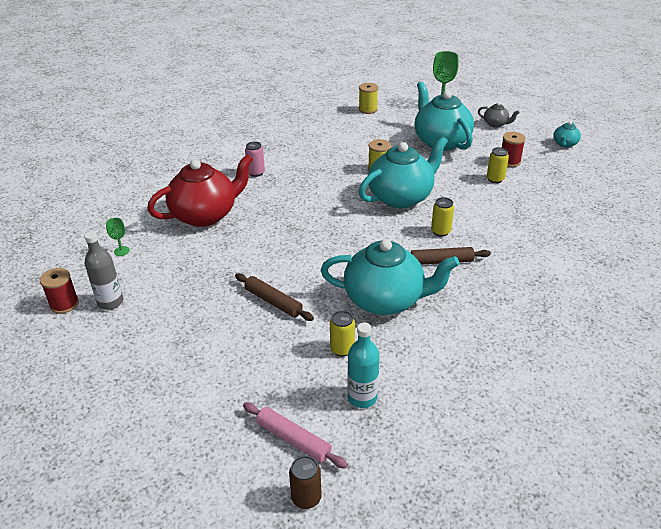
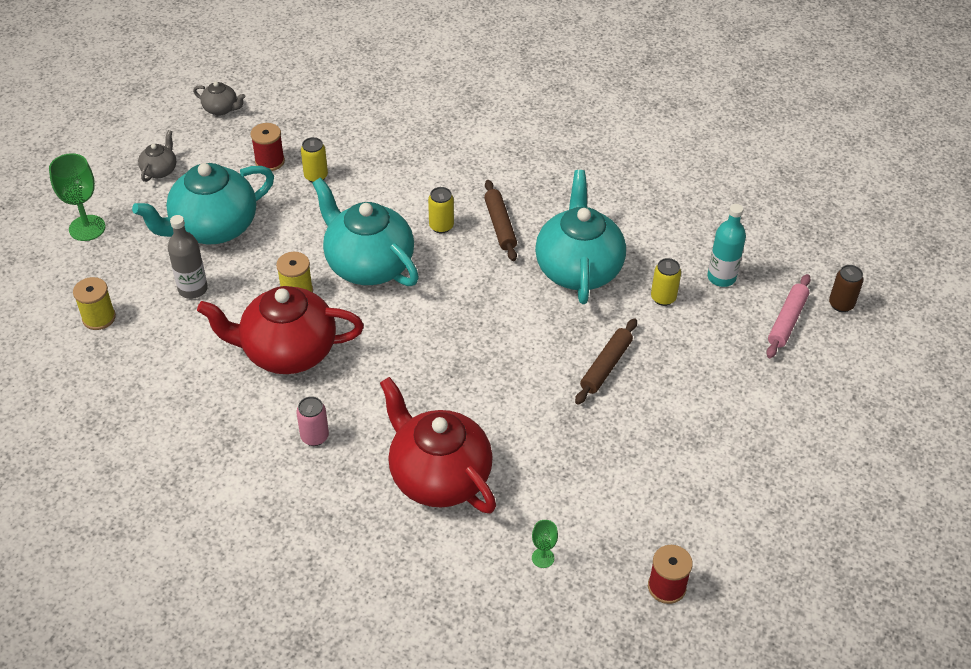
camera: 100 degrees left, 10 degrees up
grey bottle [84,231,123,310] -> grey bottle moved to [168,215,208,299]
turquoise teapot [553,121,581,148] -> grey teapot [193,81,245,115]
none -> red teapot [197,286,364,374]

